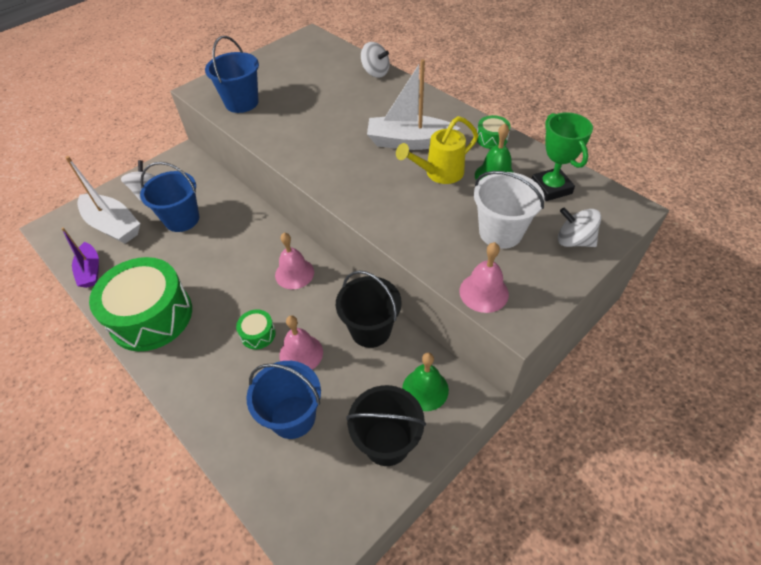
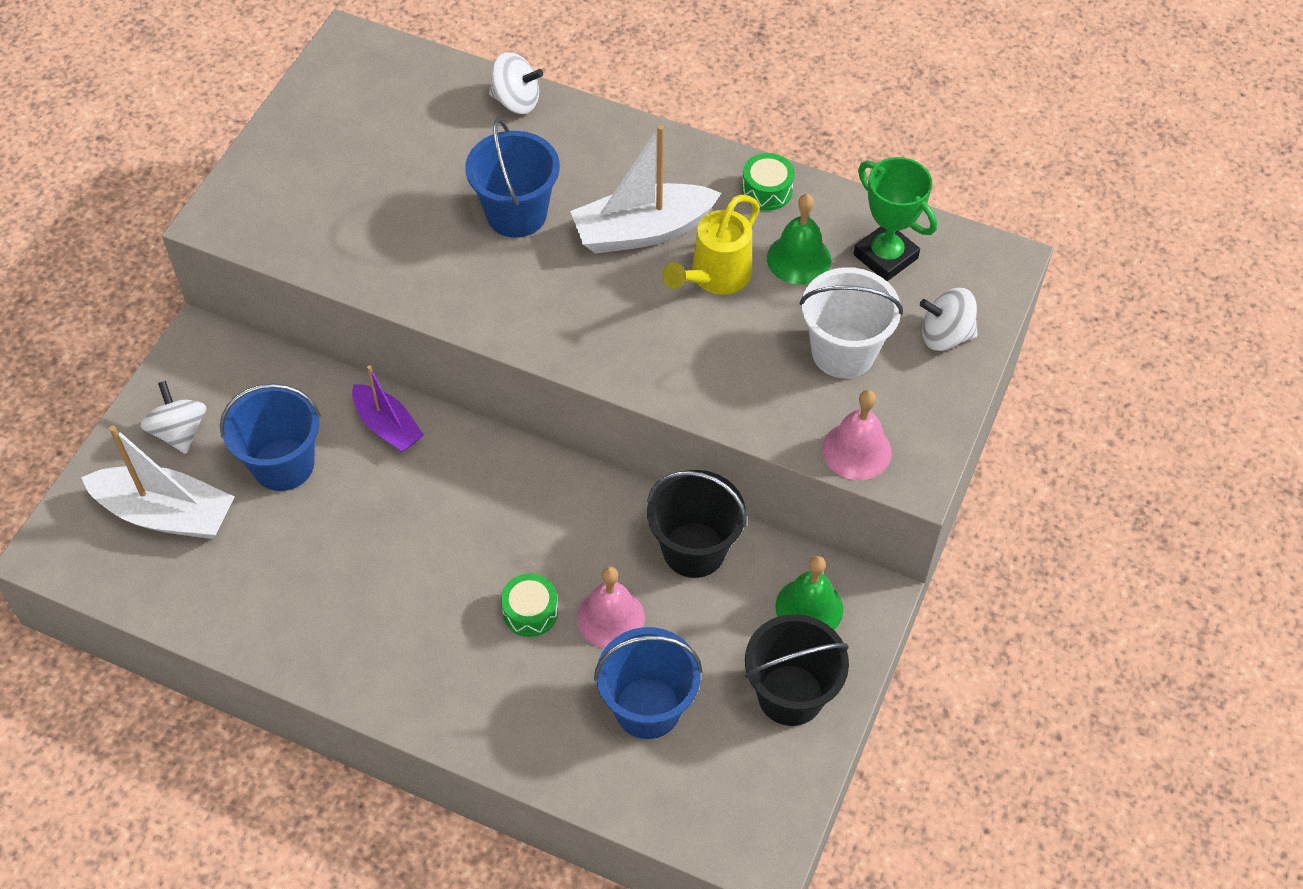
camera: 25 degrees left, 5 degrees up
purple boat [61,227,99,288] -> purple boat moved to [352,365,424,452]
green drum [89,257,192,352] -> none
blue bucket [205,36,259,113] -> blue bucket moved to [465,118,560,238]
pink bell [275,233,314,289] -> none

